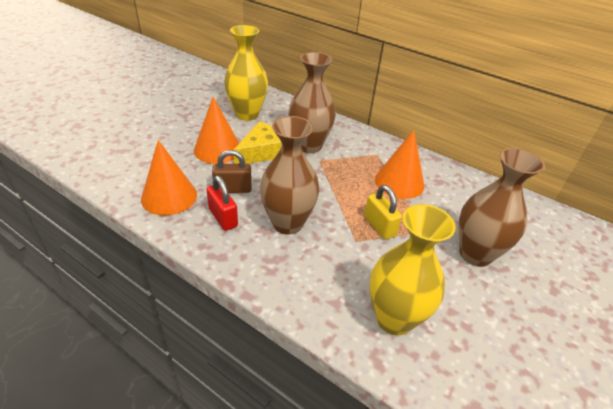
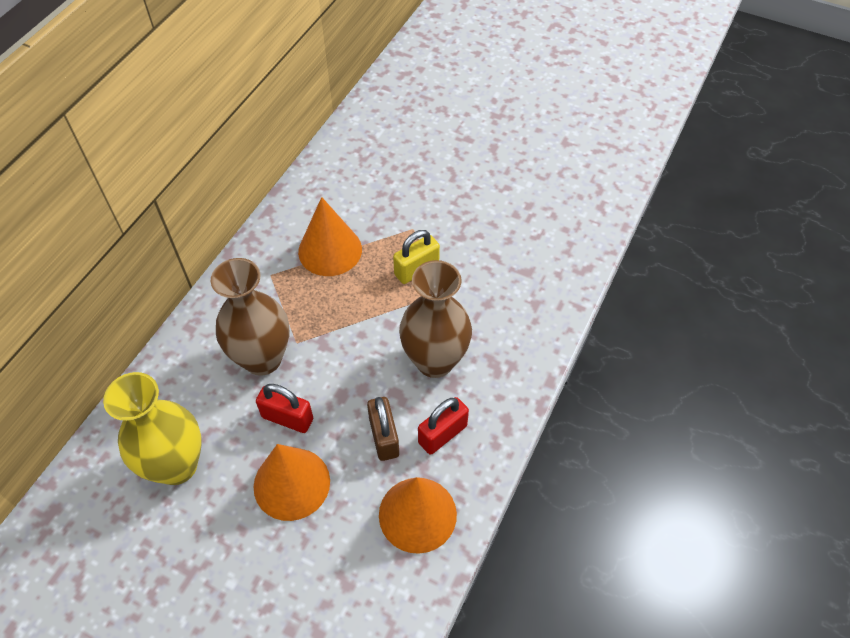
camera: 95 degrees left, 15 degrees up
yellow cheese [234,121,282,164] -> red padlock [256,384,313,433]
yellow vase [369,204,456,335] -> none
brown vase [459,148,545,267] -> none

